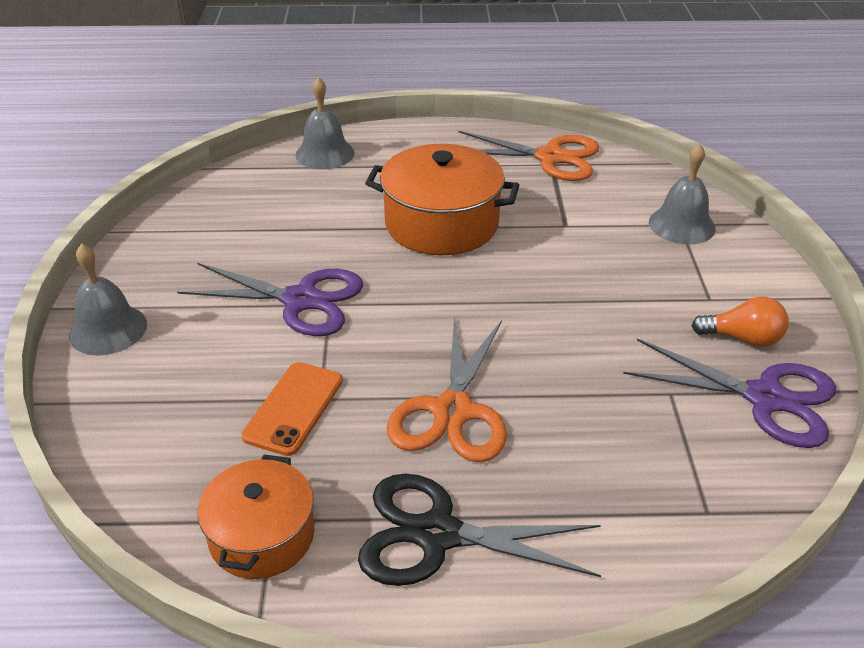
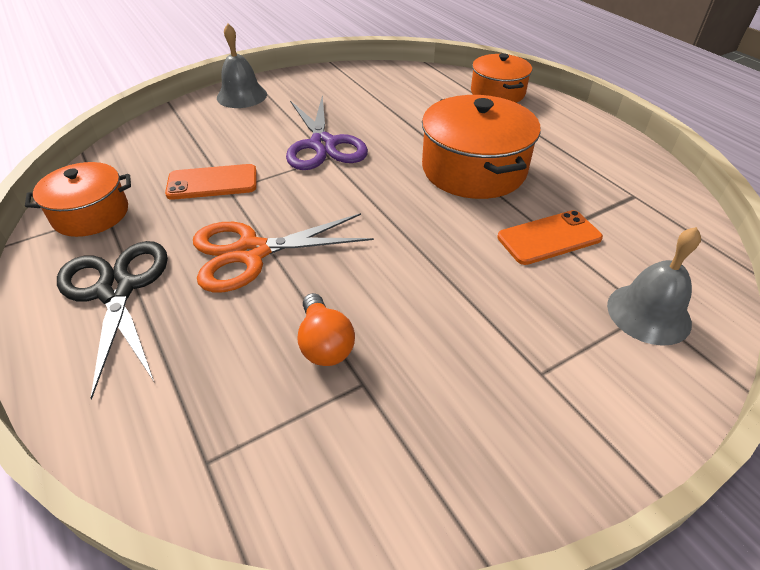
camera: 60 degrees right, 5 degrees up
grey bell [295,77,354,169] -> orange pot [471,54,532,103]
orange scissors [459,131,599,181] -> none
purple scissors [623,339,836,448] -> none
orange light bulb [691,296,789,347] -> orange light bulb moved to [297,293,355,366]
none -> orange phone [497,210,603,265]

